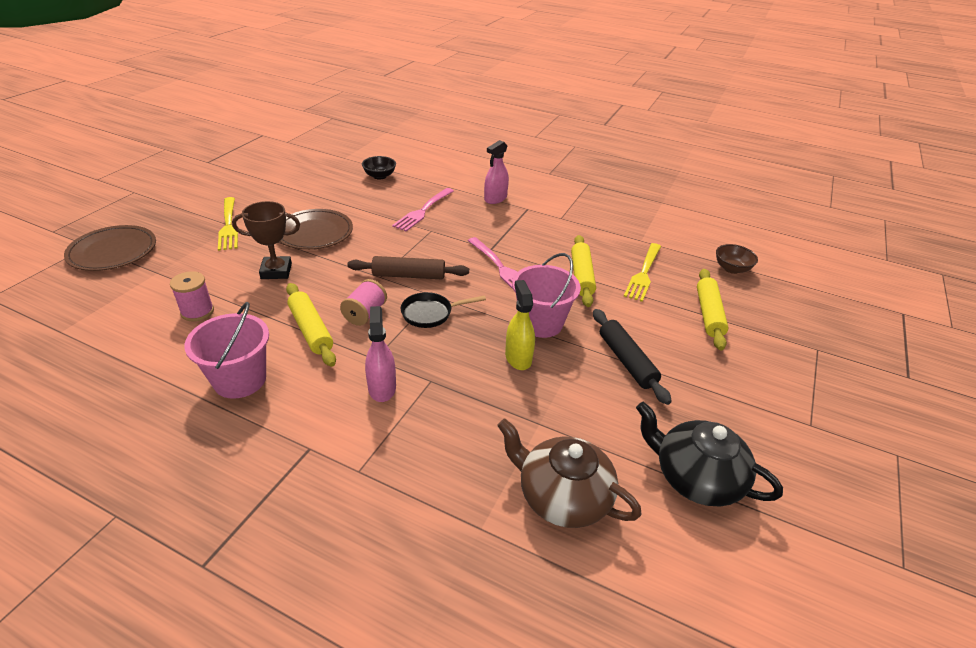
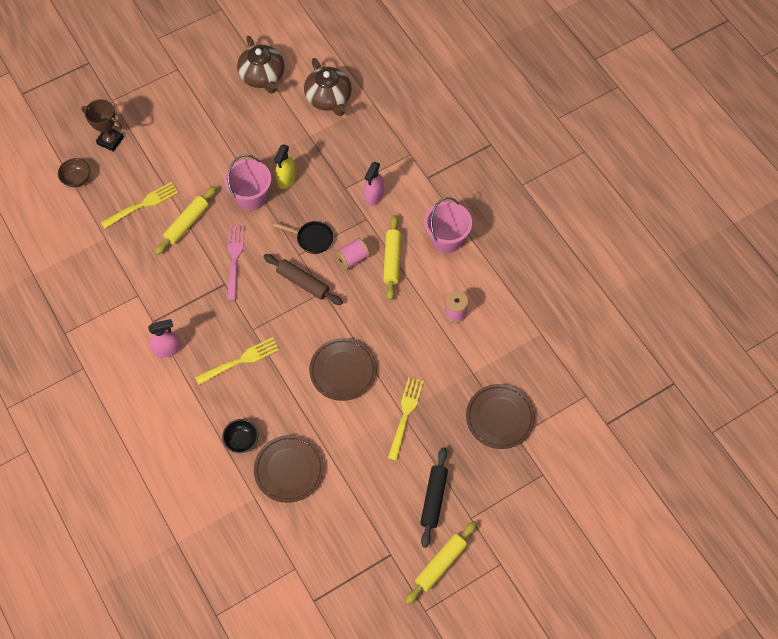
camera: 145 degrees left, 25 degrees up
brown trophy [232,201,300,279] -> brown trophy moved to [81,99,124,152]
pink fork [392,188,454,231] -> yellow fork [195,337,279,385]
black rolling pin [593,309,672,405] -> black rolling pin moved to [420,447,448,548]
black teapot [636,402,783,506] -> brown teapot [237,36,284,94]
yellow rolling pin [697,269,728,350] -> yellow rolling pin moved to [405,521,477,605]
none -> brown plate [254,435,324,503]

